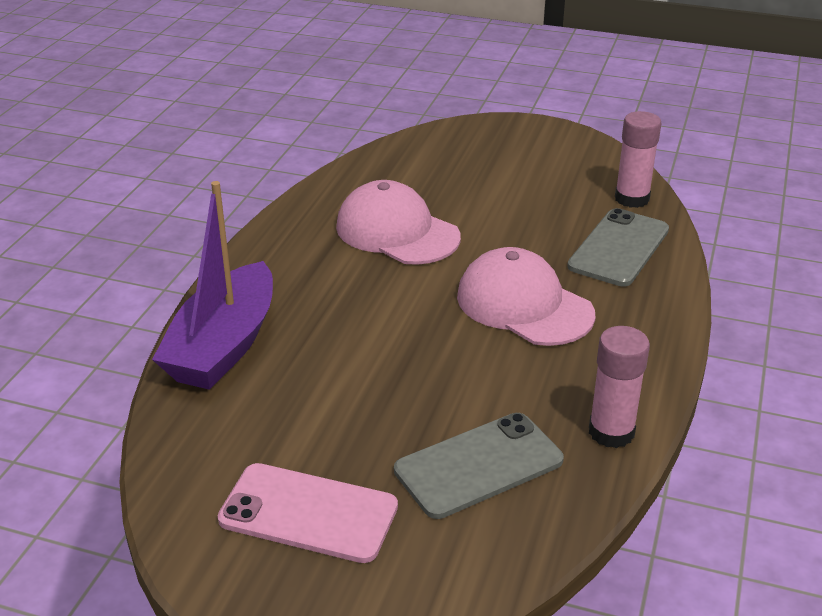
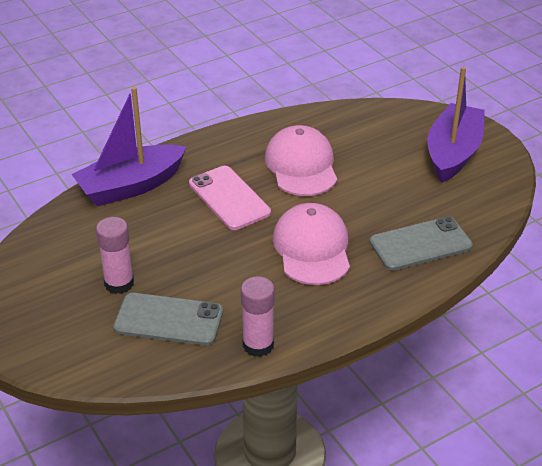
camera: 40 degrees right, 5 degrees up
pink phone [218,463,398,563] -> pink phone moved to [189,166,271,230]
pink glue stick [615,111,661,208] -> pink glue stick moved to [96,217,134,294]
none -> purple boat [427,67,485,183]

